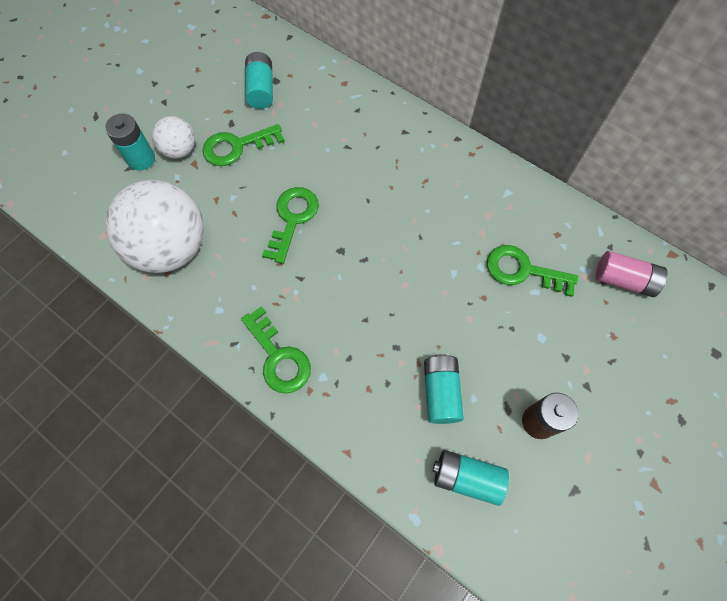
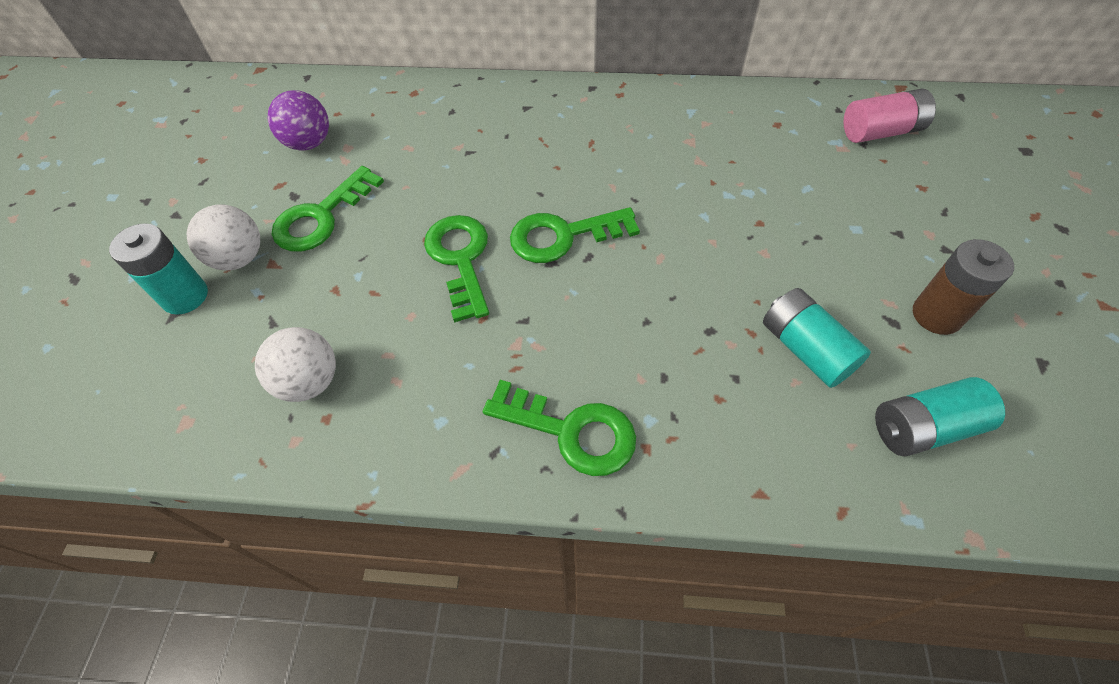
camera: 30 degrees left, 10 degrees down
white ball [105,180,204,273] -> white ball [255,327,336,402], size x0.50
turquoise battery [245,52,273,109] -> purple ball [268,90,329,151]
green key [487,245,578,297] -> green key moved to [510,207,640,263]

